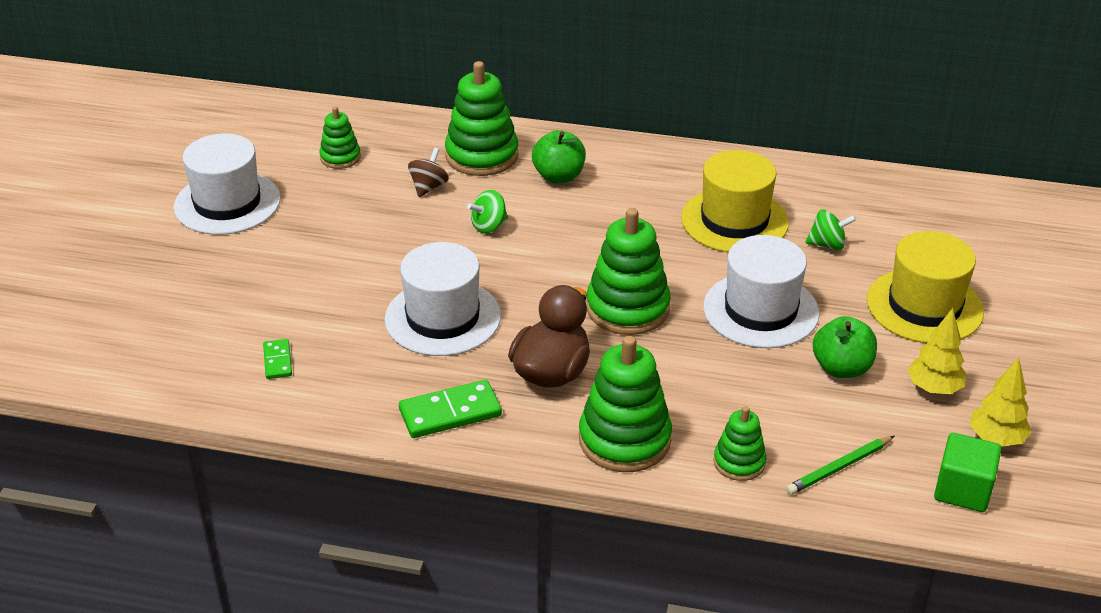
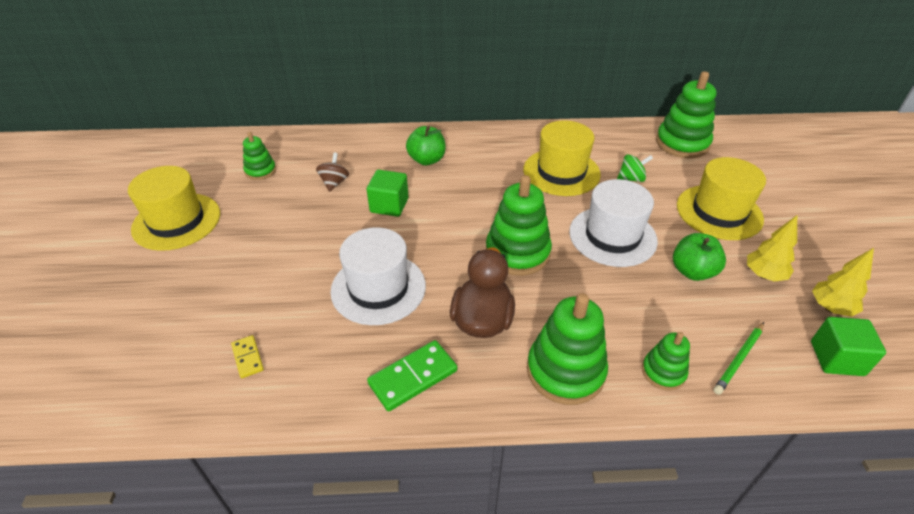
camera: 15 degrees left, 5 degrees up
white hat [174,134,281,235] -> yellow hat [128,166,220,251]
green domino [263,339,292,379] -> yellow domino [231,335,264,378]
green stacking toy [445,61,518,176] -> green stacking toy moved to [656,72,717,158]
green spinning top [467,190,508,233] -> green cube [367,170,408,217]

